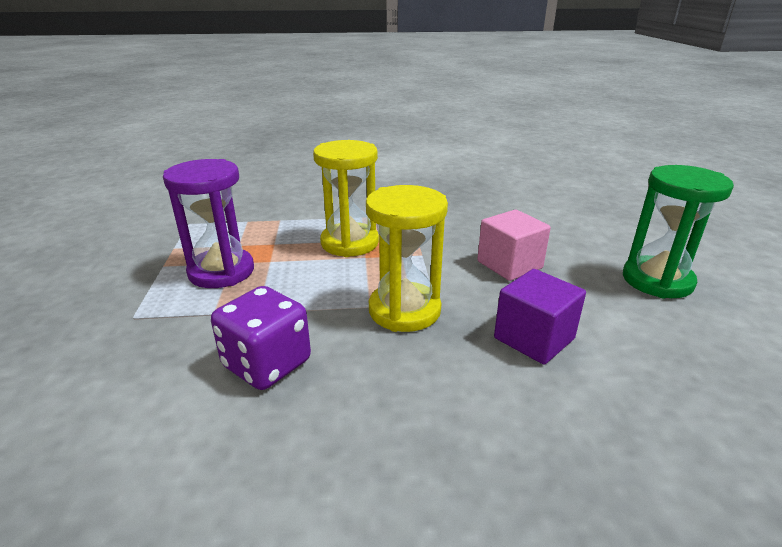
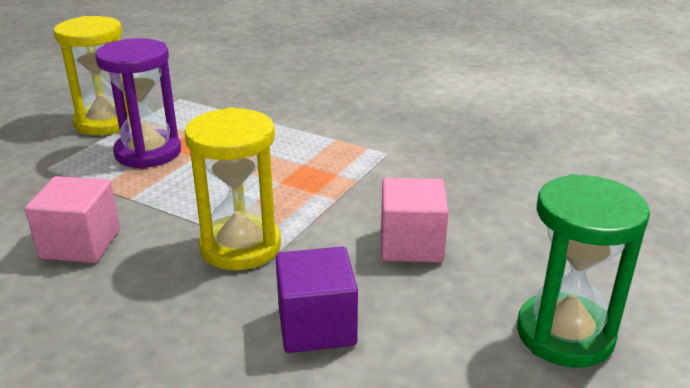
camera: 35 degrees right, 0 degrees up
purple dice [211,286,311,390] -> pink cube [25,176,120,263]
yellow hourglass [313,140,379,257] -> yellow hourglass moved to [53,16,129,135]

